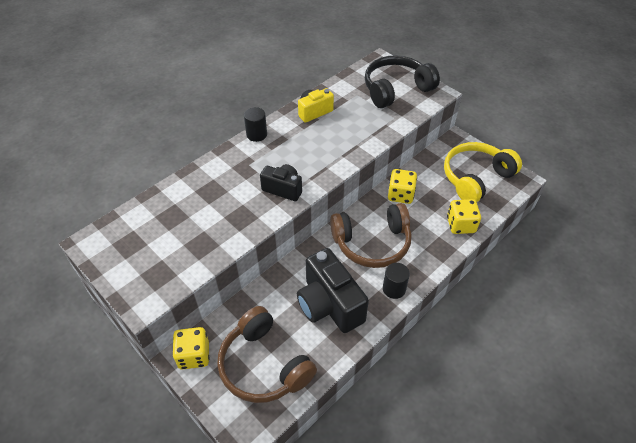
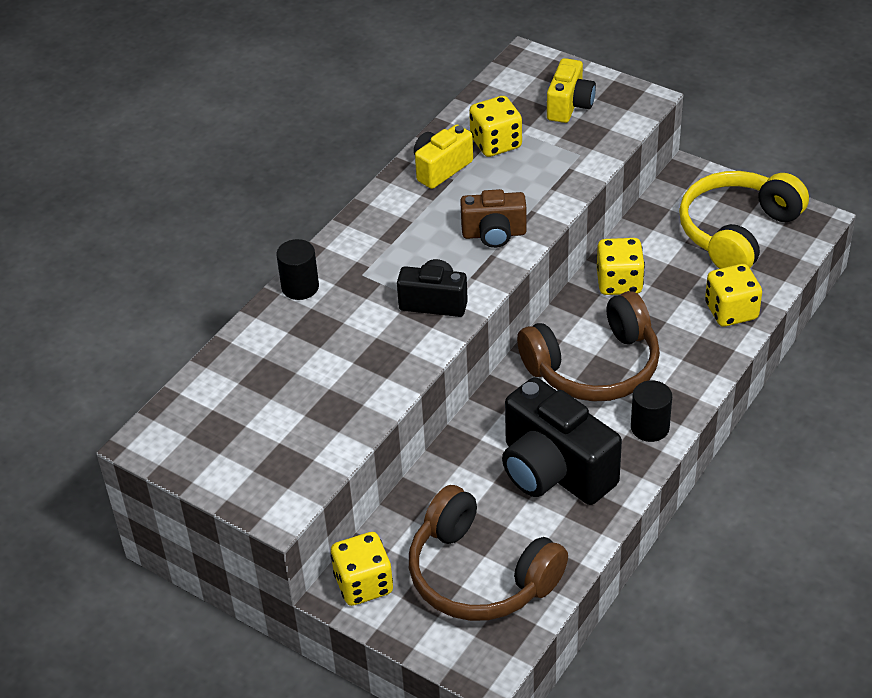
camera: 10 degrees left, 5 degrees down
black cylinder [244,107,267,142] -> black cylinder moved to [276,239,319,300]
black headphones [365,55,440,108] -> yellow camera [547,58,596,123]
none -> brown camera [460,189,527,248]
none -> yellow dice [469,96,522,157]

